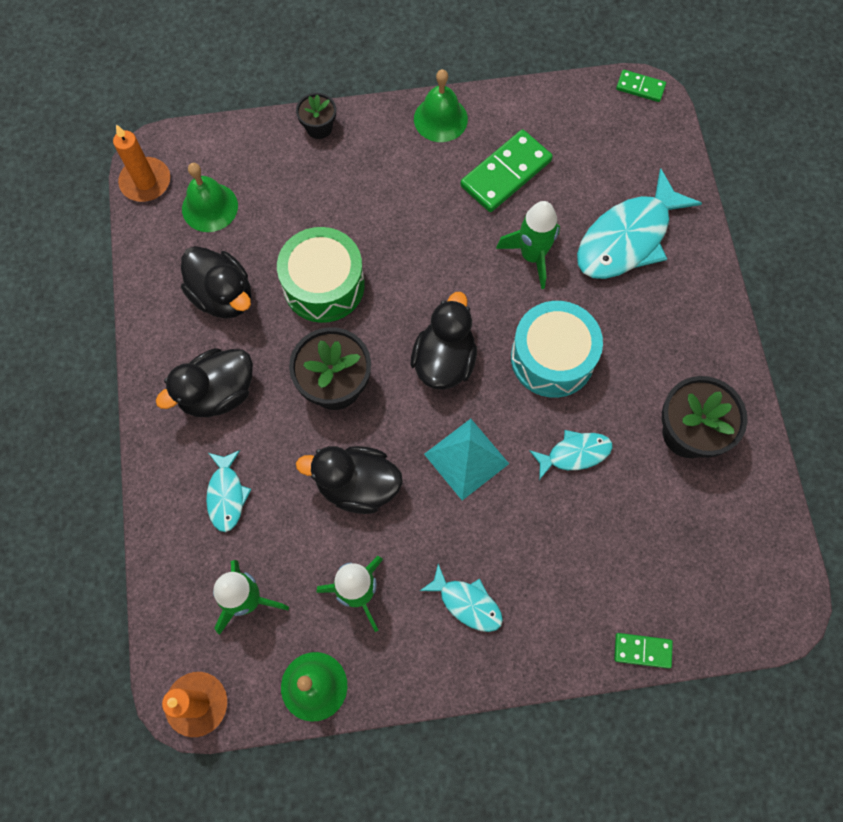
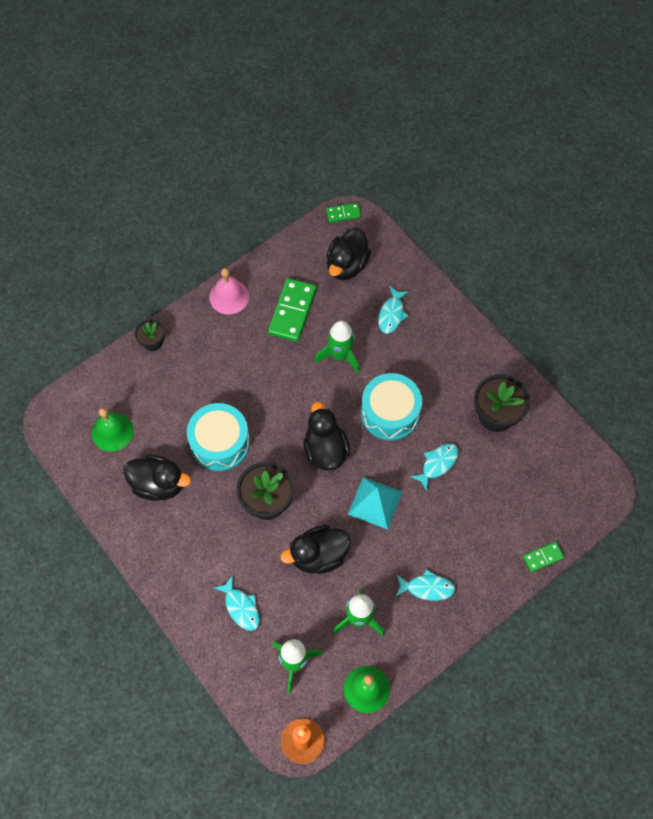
camera: 30 degrees left, 5 degrees down
orange candle [113,124,170,202] -> none
black duck [156,348,253,417] -> black duck moved to [327,228,371,280]
green drum [277,227,365,323] -> turquoise drum [187,403,250,471]
green bell [414,69,468,142] -> pink bell [209,268,249,314]
turquoise fish [577,168,702,279] -> turquoise fish [378,286,409,334], size x0.52

